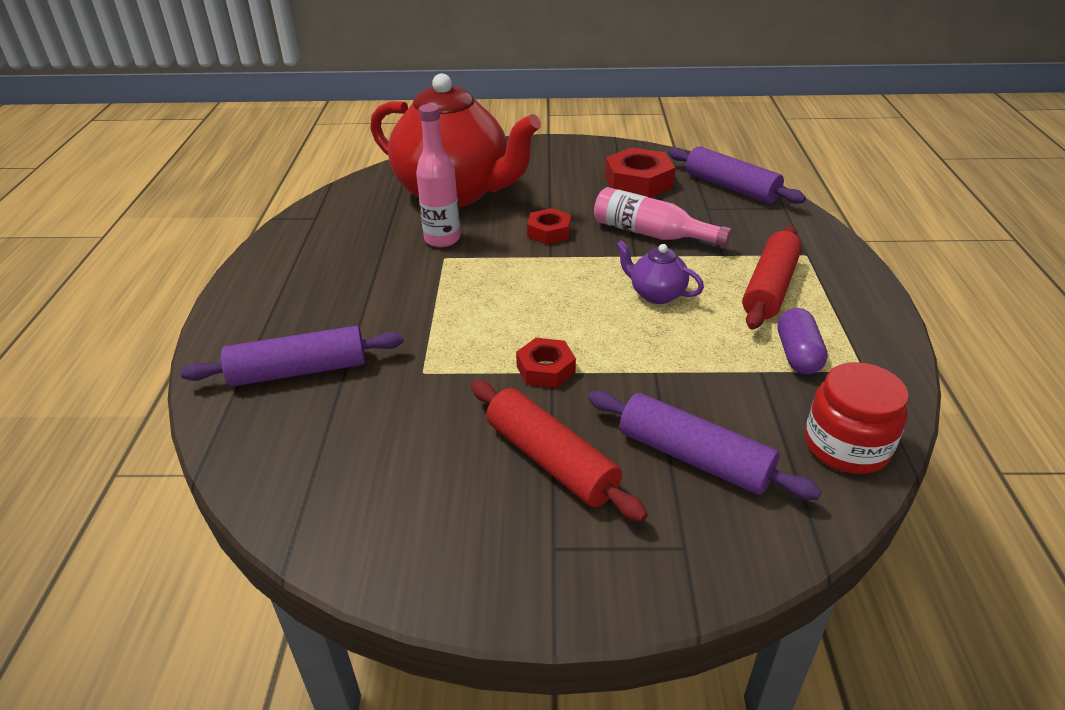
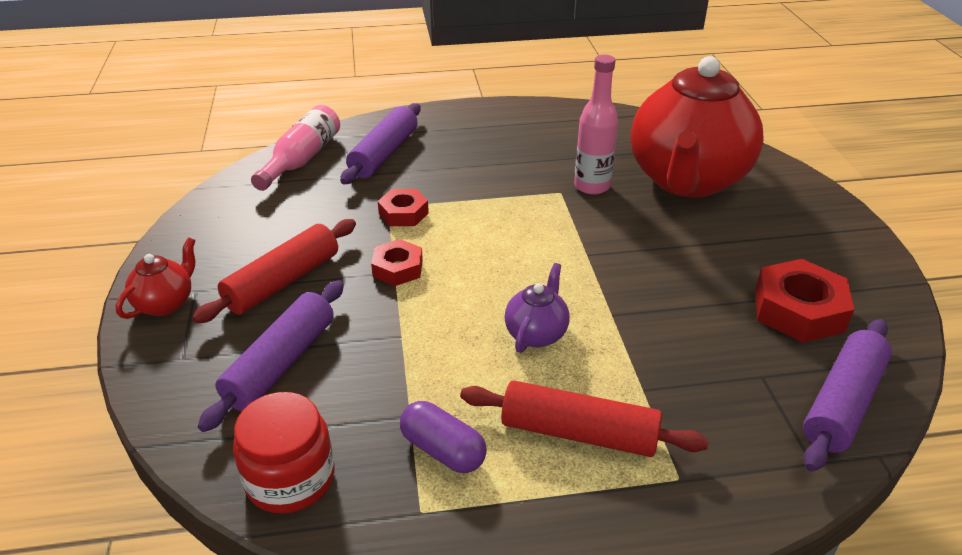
camera: 80 degrees right, 0 degrees up
purple rolling pin [180,326,404,387] -> purple rolling pin turned 45 degrees clockwise [340,103,421,184]
red nut [527,208,571,245] -> red nut moved to [378,189,429,226]
pink bottle [594,187,732,247] -> pink bottle moved to [251,105,340,191]
purple capsule [777,308,828,374] -> purple capsule turned 45 degrees clockwise [400,401,487,473]
none -> red teapot [116,237,196,319]

